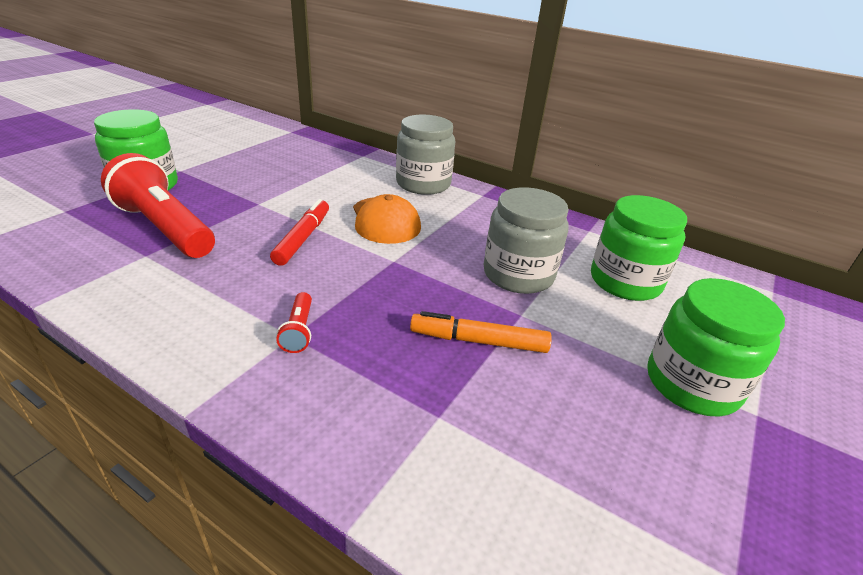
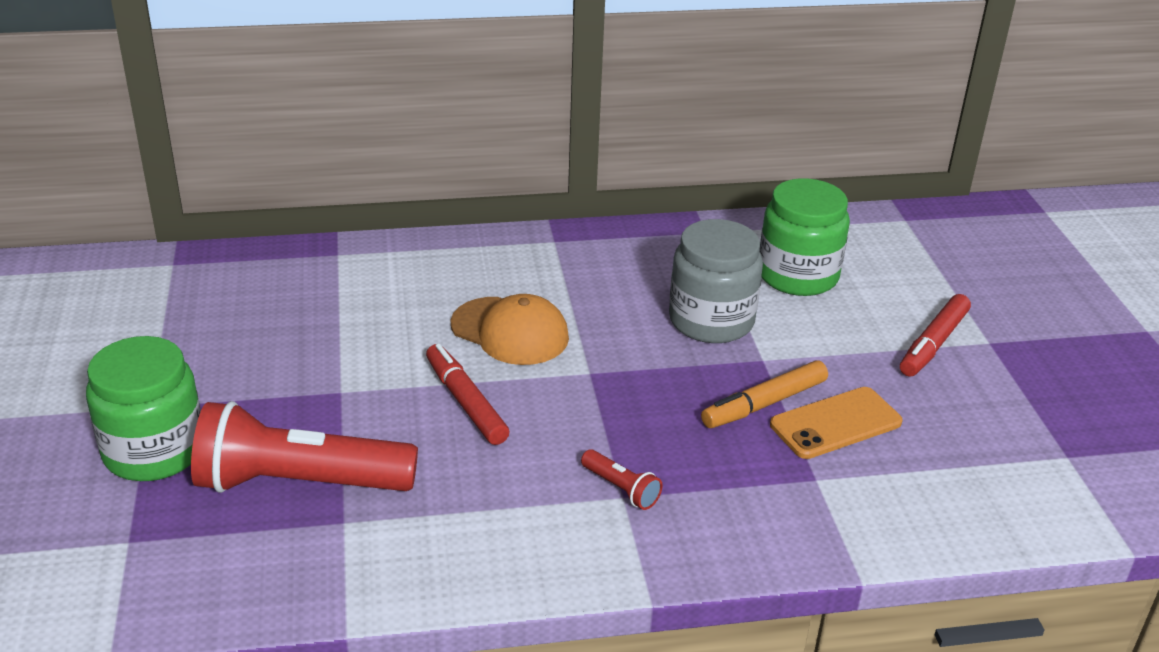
camera: 40 degrees left, 0 degrees up
grey jar [396,114,455,195] -> none
green jar [647,278,785,417] -> red marker [900,294,971,377]
none -> orange phone [770,387,903,459]

